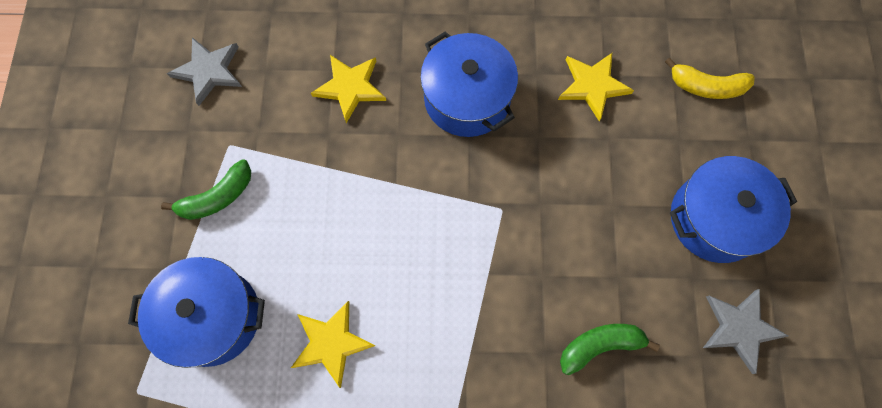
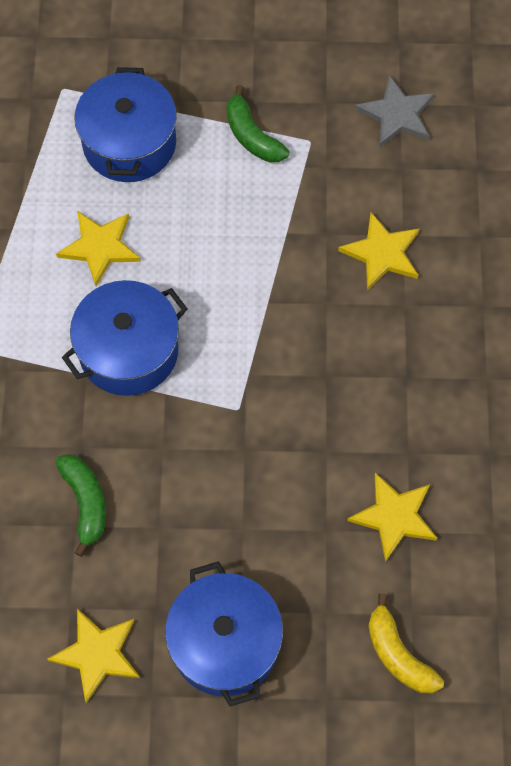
camera: 90 degrees right, 5 degrees down
blue pot [420,31,518,137] -> blue pot moved to [62,280,187,396]
yellow banana [665,57,755,99] -> yellow banana turned 45 degrees counterclockwise [368,593,444,693]
grey star [703,289,788,374] -> yellow star [47,608,140,703]

